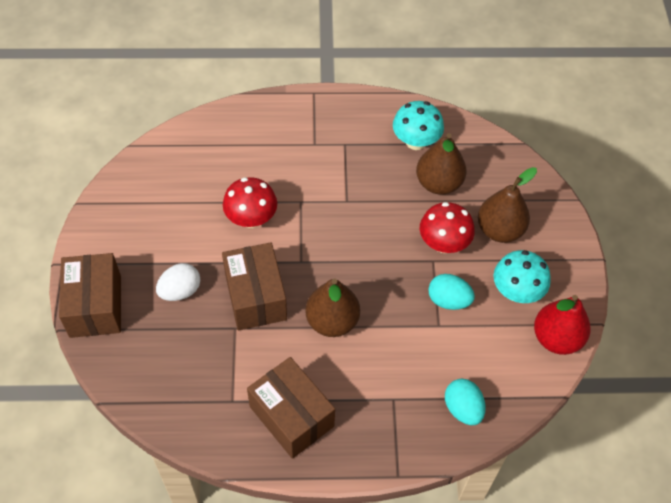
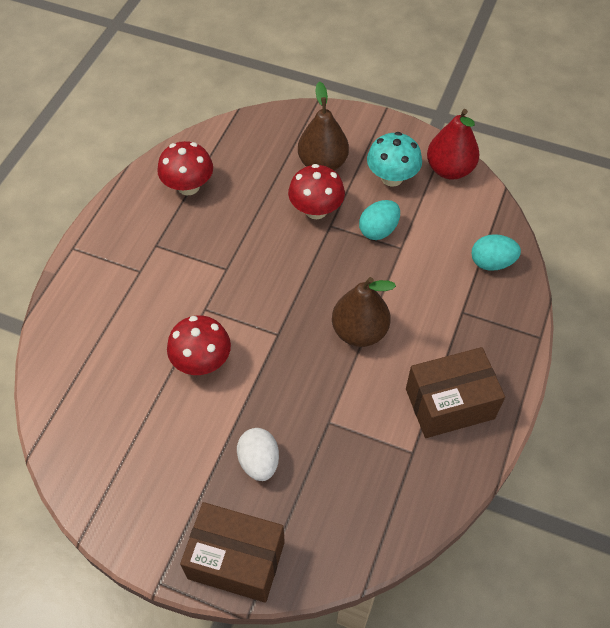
camera: 65 degrees left, 0 degrees up
brown box [222,242,287,330] -> none
turquoise mushroom [393,101,444,150] -> red mushroom [157,141,213,195]
brown pear [416,133,466,195] -> none

